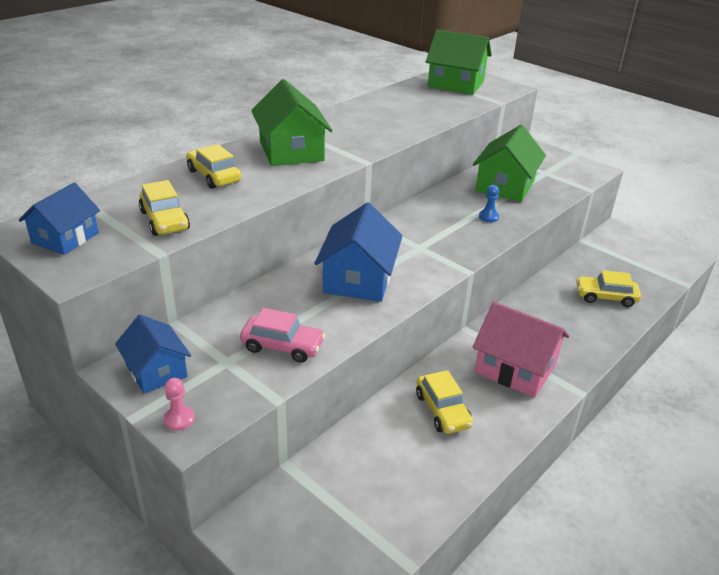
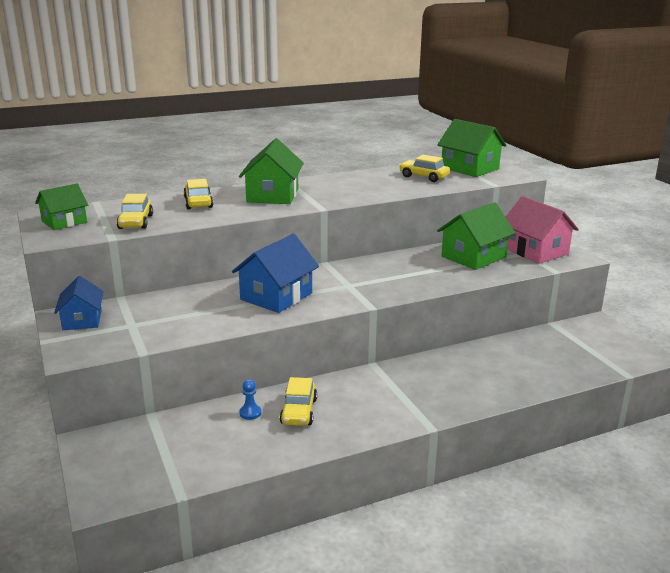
camera: 25 degrees right, 10 degrees down
blue house [19,183,100,255] -> green house [35,183,88,230]
pink pawn [164,378,195,431] -> none
pink car [240,308,325,363] -> none
pink house [473,302,569,398] -> pink house moved to [506,196,579,264]
blue pawn [479,185,499,222] -> blue pawn moved to [239,379,261,420]
yellow car [576,270,641,307] -> yellow car moved to [399,155,450,182]

